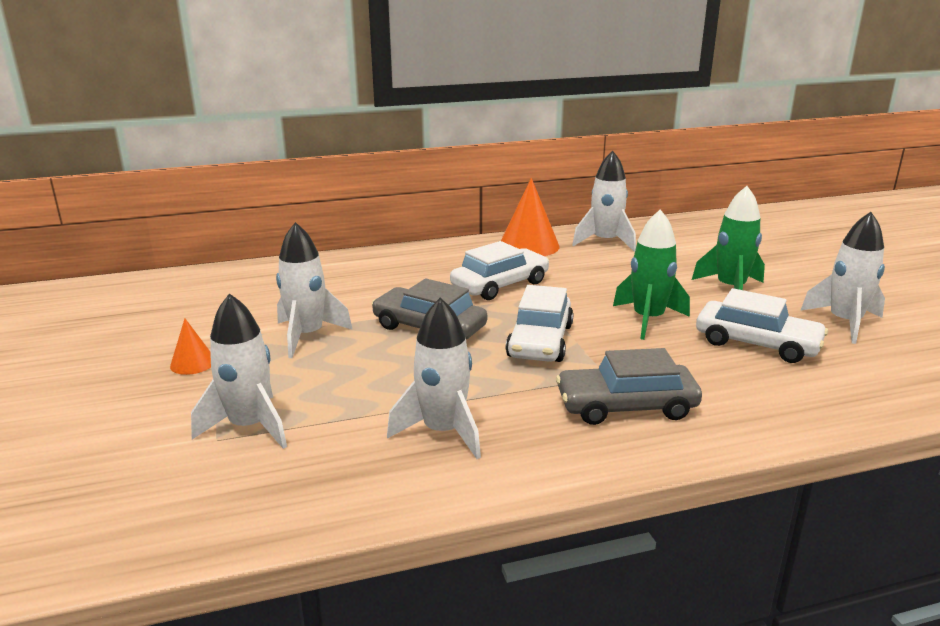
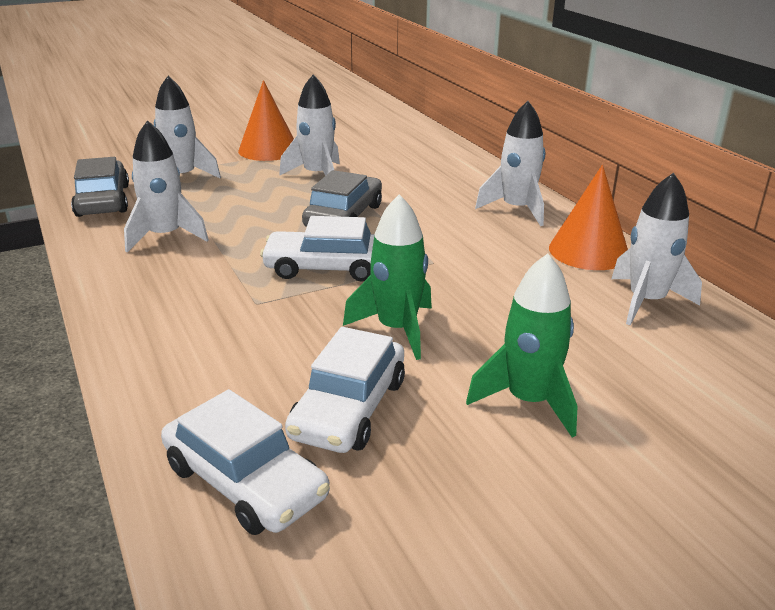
camera: 80 degrees right, 5 degrees up
orange cone [170,319,211,375] -> orange cone [238,80,294,161], size x1.89
white car [450,241,549,300] -> white car moved to [161,389,330,535]
grey car [556,348,702,425] -> grey car moved to [71,157,129,217]
white rocket [800,212,885,344] -> white rocket moved to [475,101,545,226]

